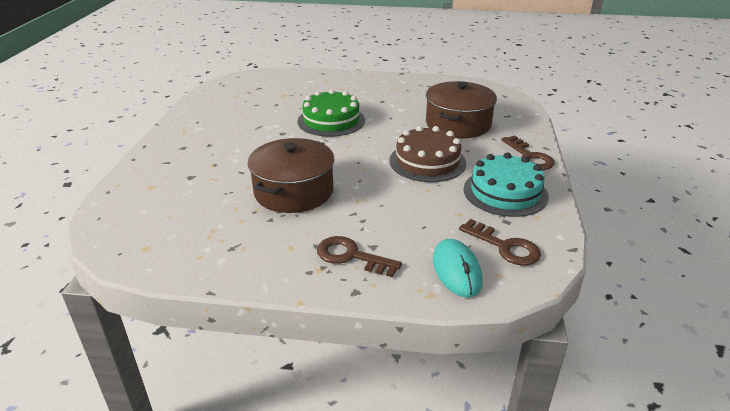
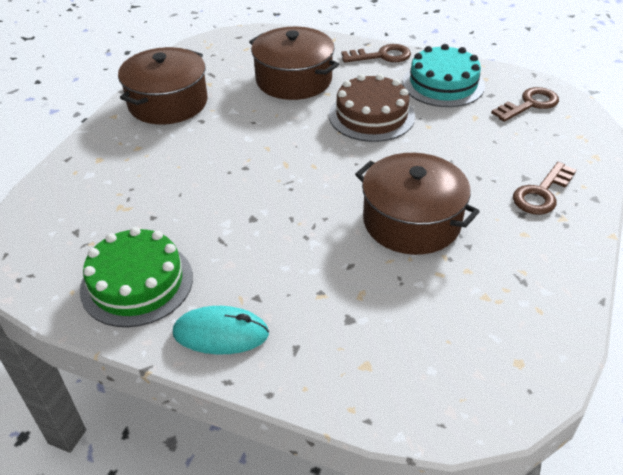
camera: 75 degrees left, 10 degrees up
green cake [298,89,365,137] -> green cake moved to [80,227,193,327]
turquoise mouse [433,239,482,297] -> turquoise mouse moved to [173,306,269,355]
none -> brown pot [118,47,208,125]

